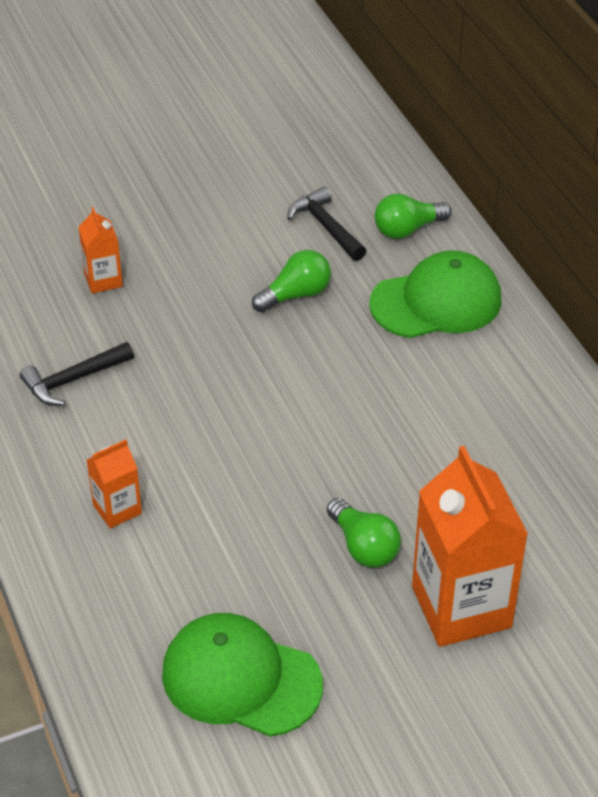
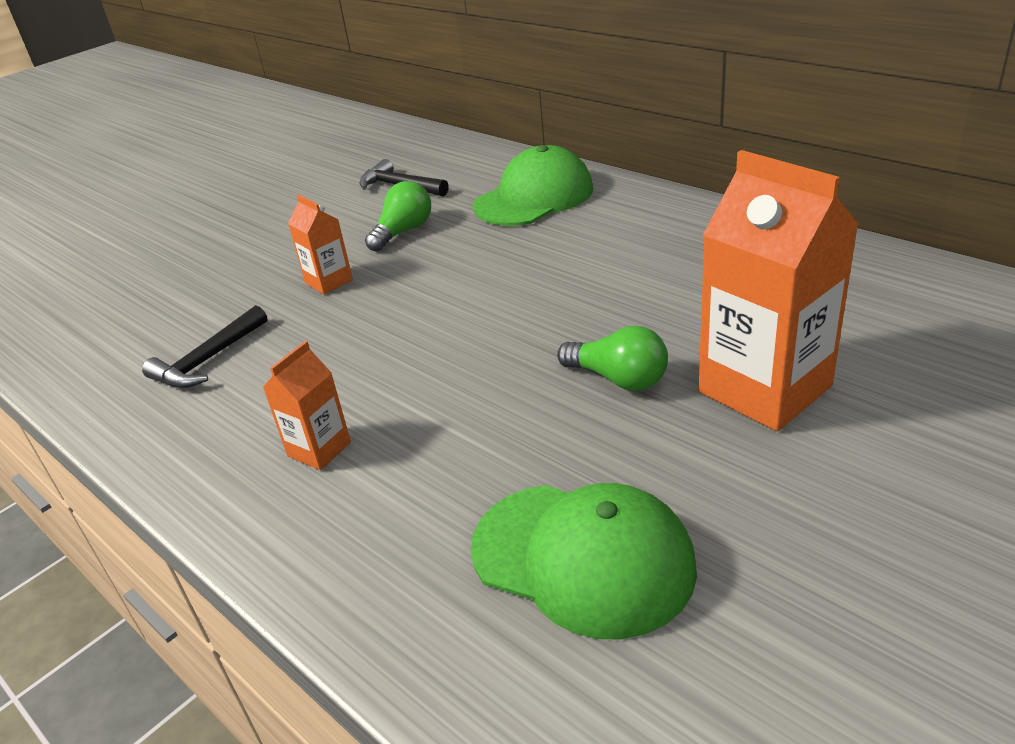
camera: 20 degrees left, 10 degrees down
orange carton [78,207,123,294] -> orange carton moved to [288,194,353,295]
green cap [162,613,323,737] -> green cap turned 150 degrees counterclockwise [471,483,697,640]
green light bulb [375,194,451,239] -> none

